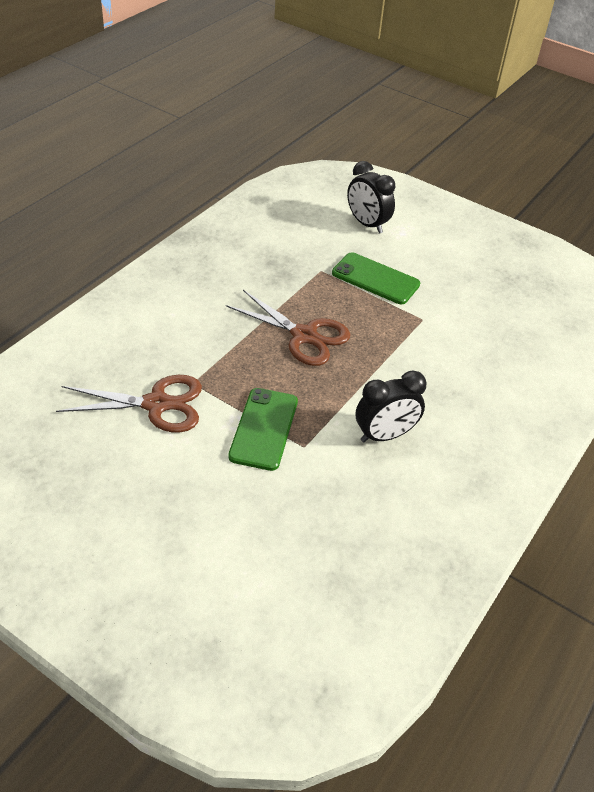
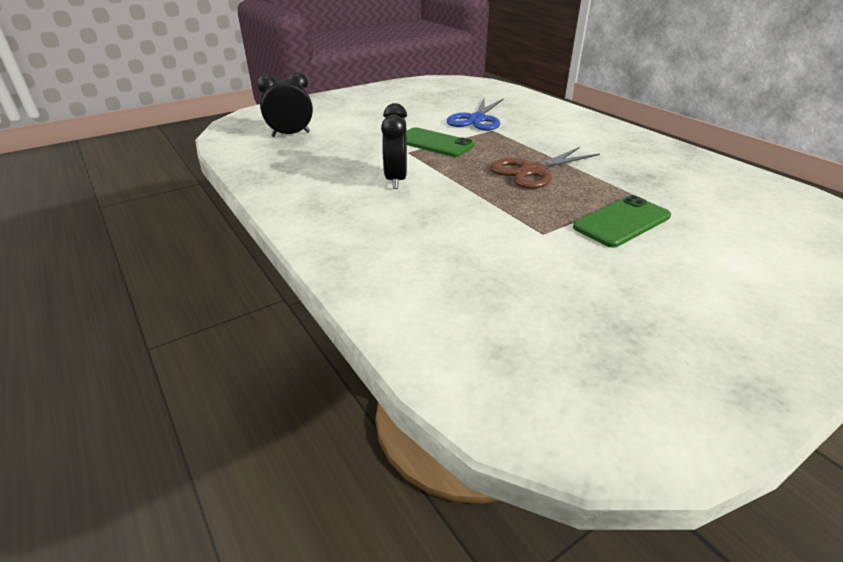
camera: 115 degrees right, 10 degrees down
brown scissors [56,375,202,432] -> blue scissors [447,98,504,131]
black clock [347,161,395,234] -> black clock moved to [257,72,313,137]

